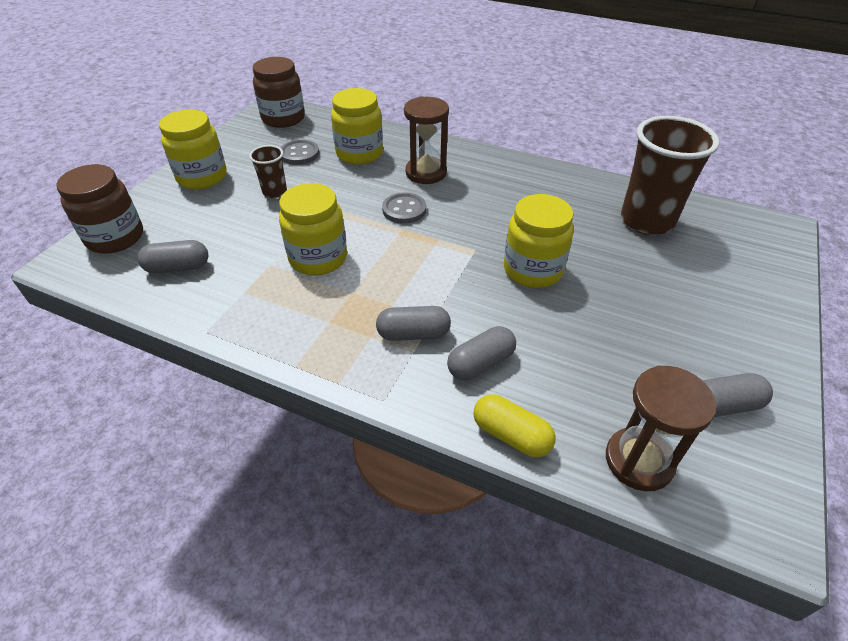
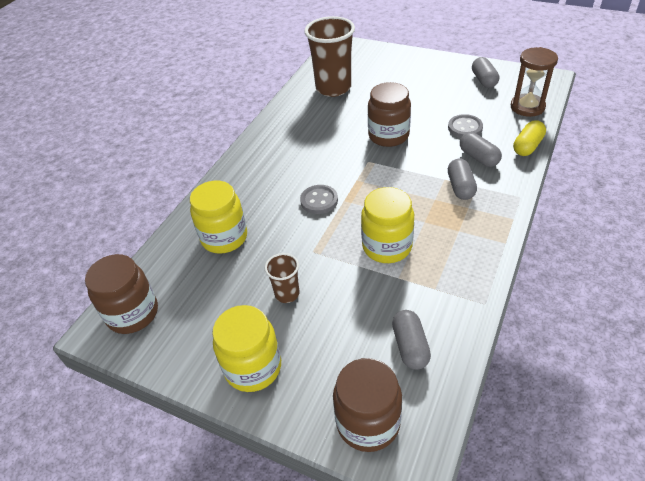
camera: 85 degrees left, 0 degrees up
grey button [280,139,319,165] -> grey button moved to [448,114,483,138]
brown hourglass [404,96,449,184] -> none
yellow jar [504,194,574,288] -> brown jar [368,82,411,147]

